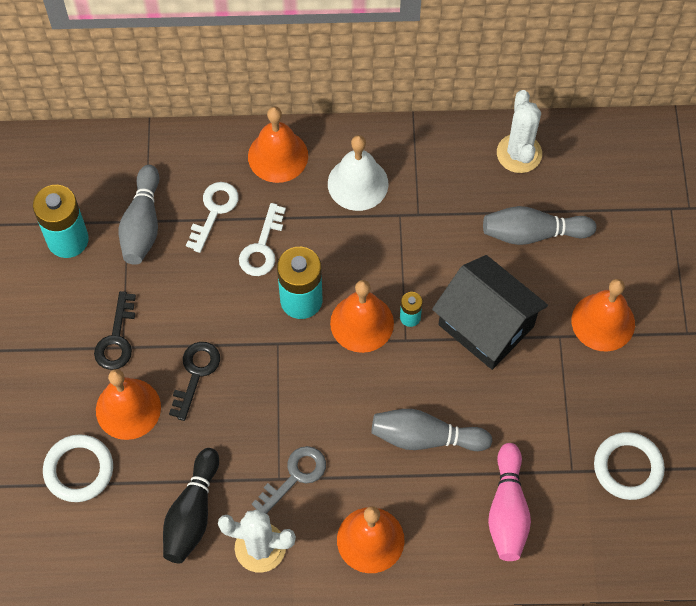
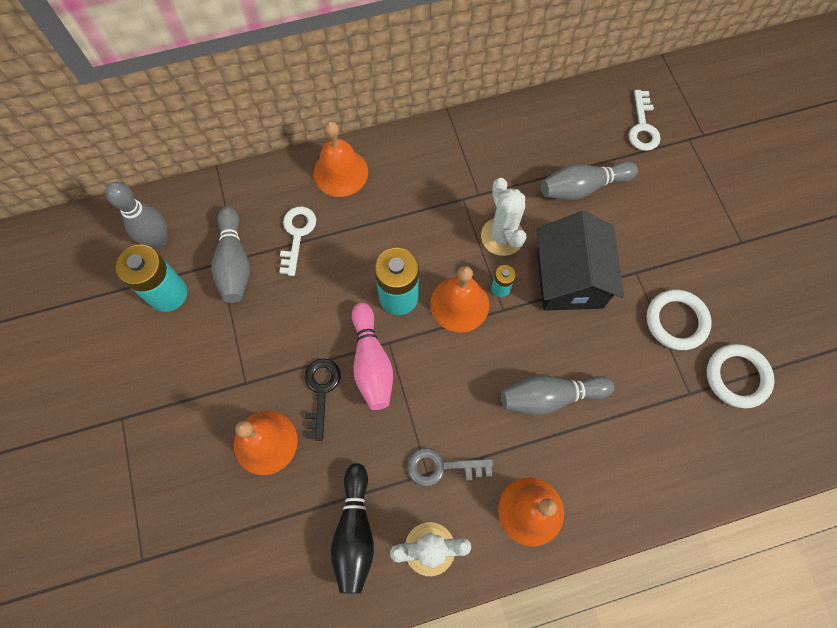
camera: 15 degrees left, 5 degrees up
white ring [43,434,113,502] -> white ring moved to [647,290,712,350]
black key [94,291,136,370] -> none
white key [239,203,286,276] -> white key moved to [629,90,661,151]
grey key [252,446,326,514] -> grey key turned 120 degrees counterclockwise [407,448,494,487]
white bell [328,135,388,211] -> none
black house [432,255,548,370] -> black house turned 60 degrees clockwise [536,211,624,311]
pink bowling pin [488,443,531,561] -> pink bowling pin moved to [352,303,393,410]
white cactus [497,90,542,173] -> white cactus moved to [481,178,526,256]
orange bell [572,279,635,352] -> none
none -> grey bowling pin [105,182,168,248]

